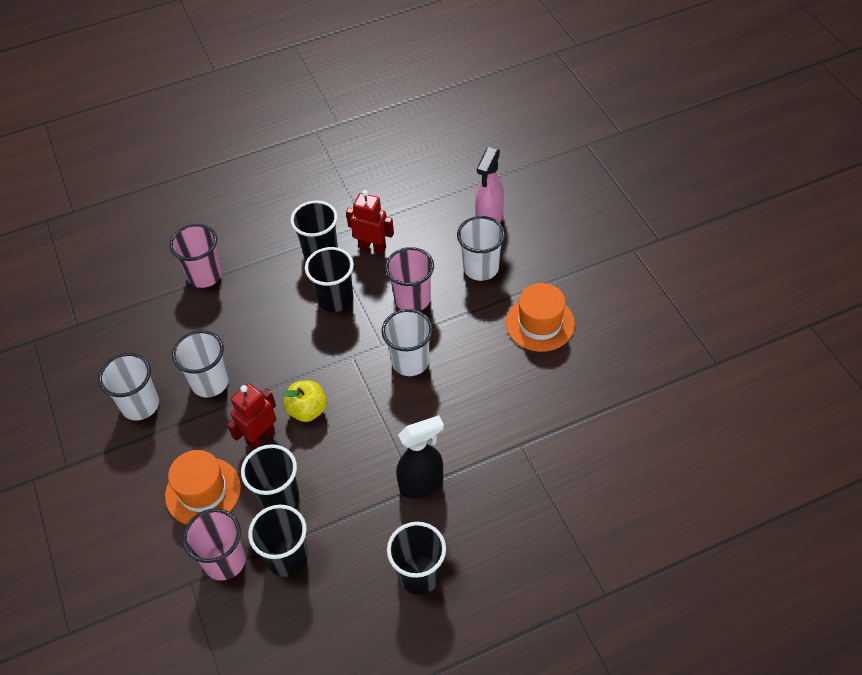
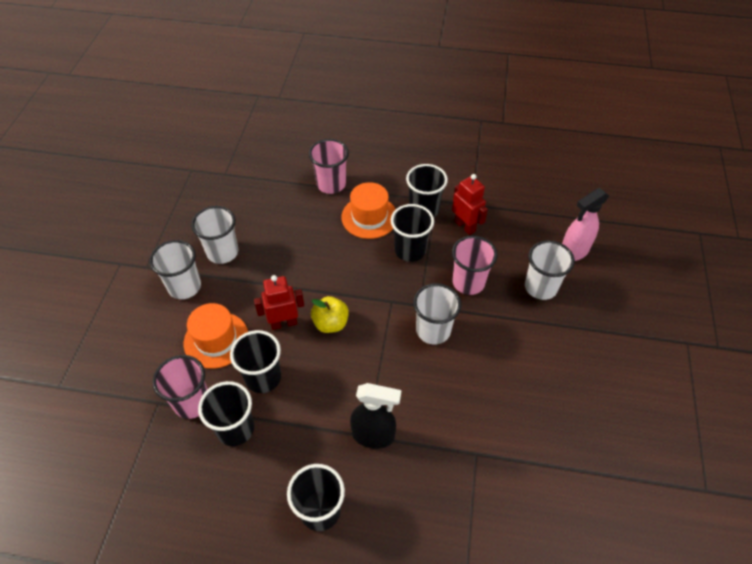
camera: 30 degrees right, 0 degrees up
white cup [172,330,229,397] -> white cup moved to [149,240,201,299]
orange hat [506,283,575,352] -> orange hat moved to [341,182,396,239]

